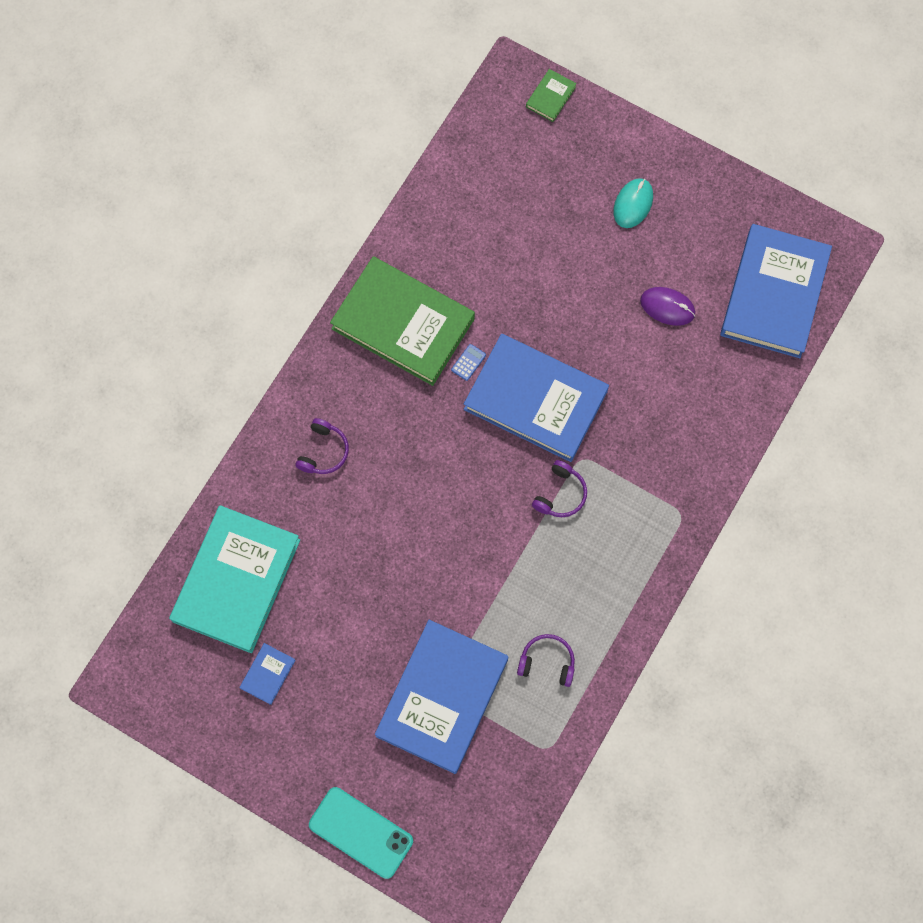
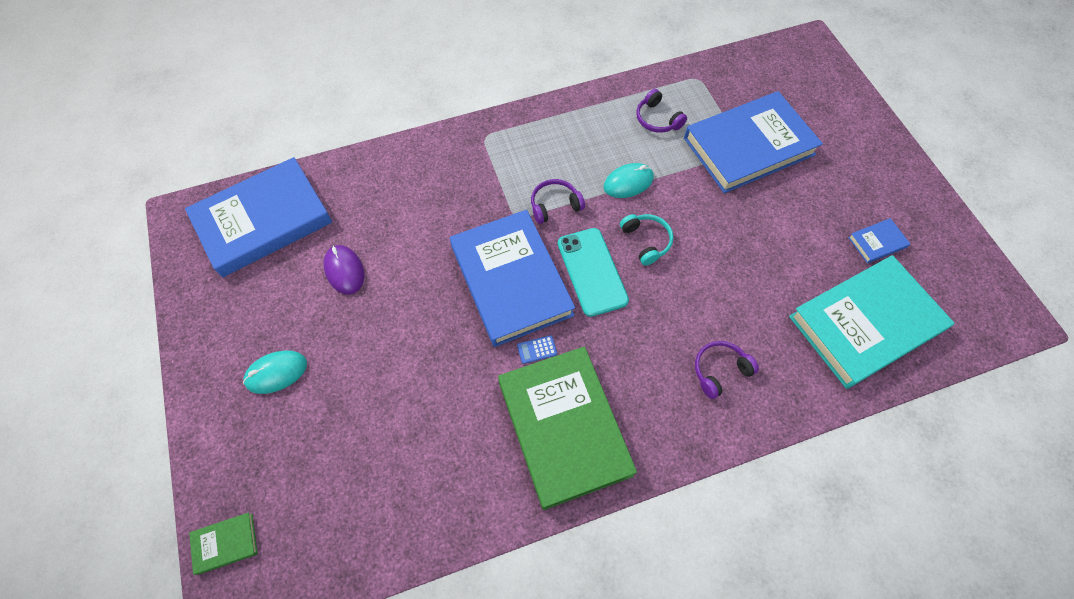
camera: 140 degrees left, 10 degrees down
turquoise phone [309,787,413,879] -> turquoise phone moved to [558,228,629,317]
none -> turquoise mouse [603,163,654,198]
none -> turquoise headphones [620,214,674,266]

